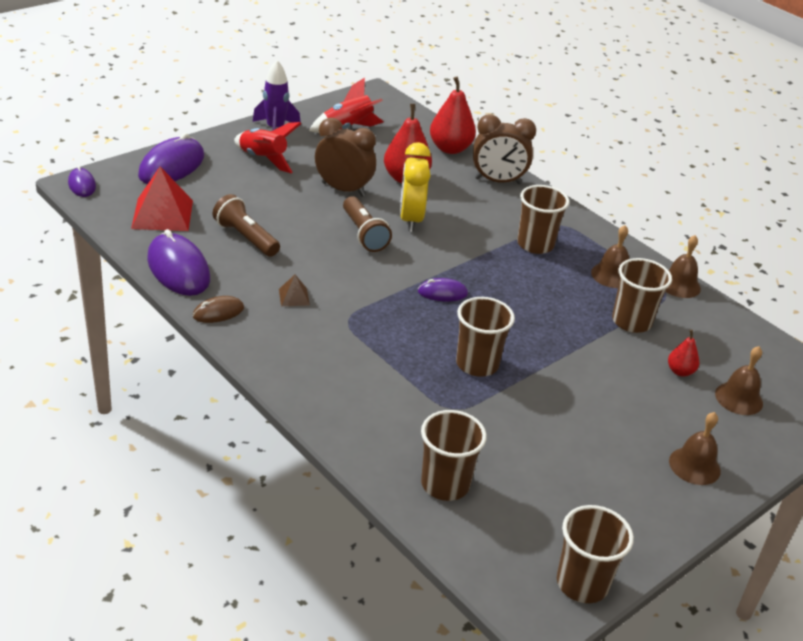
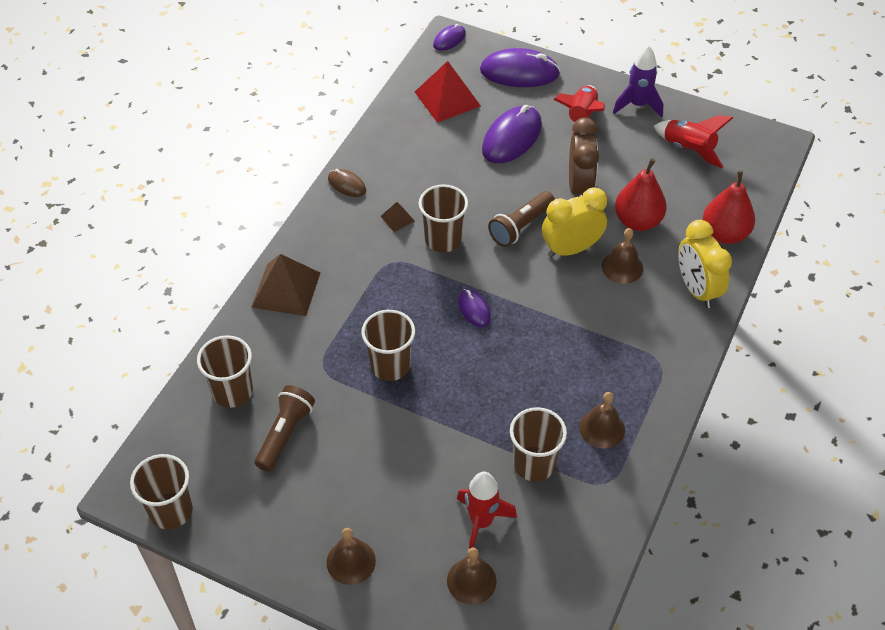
camera: 70 degrees right, 15 degrees up
purple mouse [147,229,210,296] -> purple mouse moved to [482,105,542,163]
brown flashlight [213,194,280,257] -> brown flashlight moved to [255,385,315,472]
brown clock [473,114,536,184] -> yellow clock [678,220,732,308]
brown cup [517,185,570,254] -> brown cup moved to [419,184,468,252]
brown bell [665,235,701,298] -> brown bell moved to [602,228,643,284]
red pear [668,330,699,377] -> red rocket [457,472,517,549]
none -> brown pyramid [252,254,320,316]

